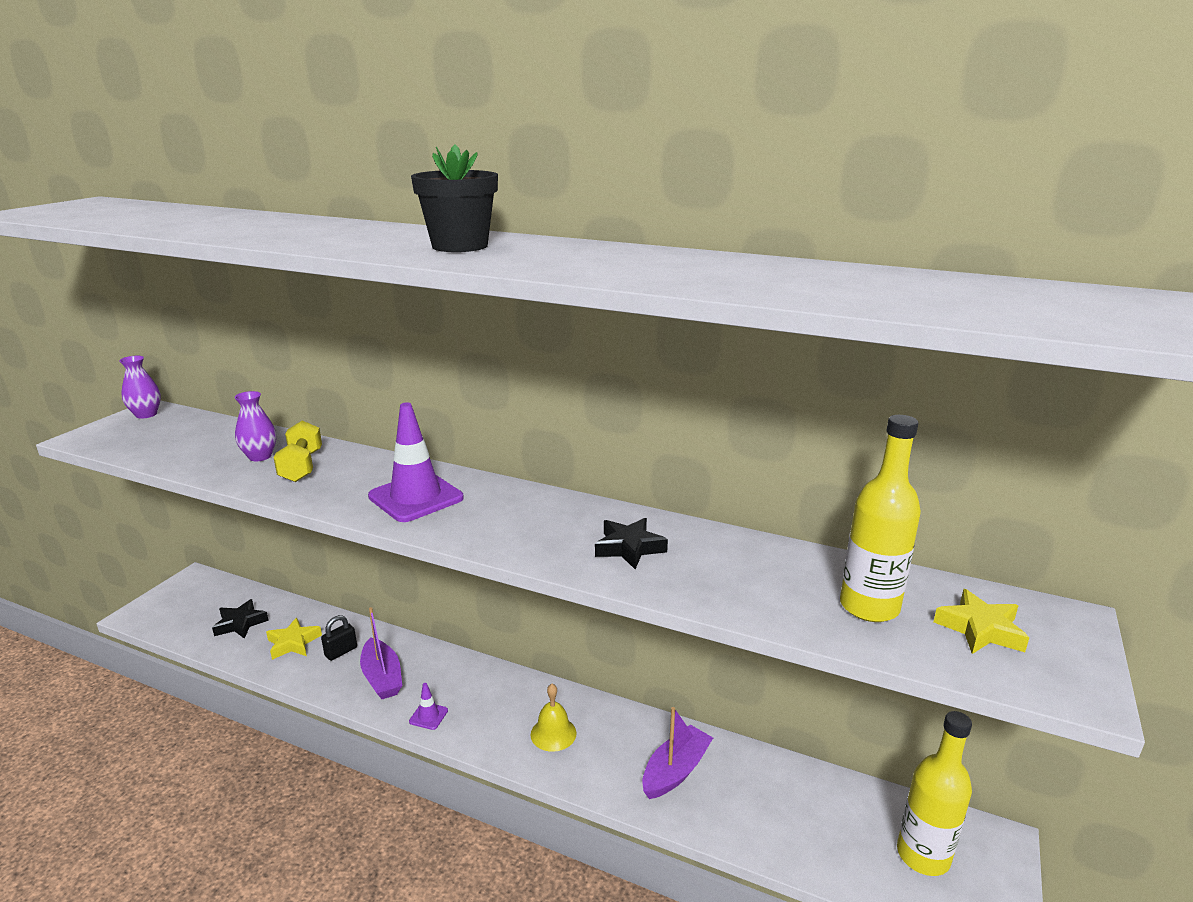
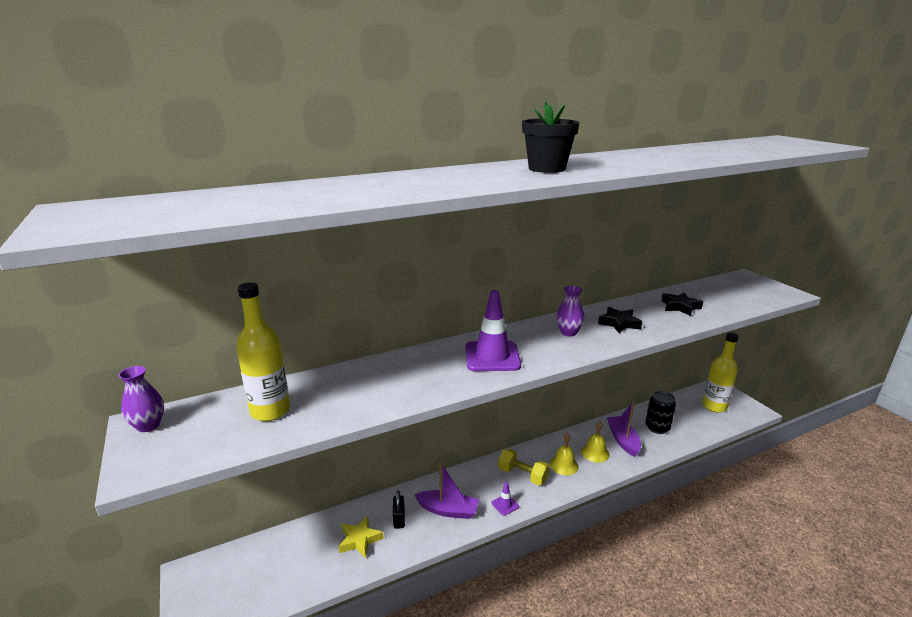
camera: 50 degrees left, 0 degrees up
black star [212,599,269,639] -> black star moved to [661,292,703,316]
purple vase [235,391,277,461] -> purple vase moved to [556,286,585,337]
yellow dumbbell [274,421,322,482] -> yellow dumbbell moved to [498,449,549,485]
yellow bottle [840,415,921,622] -> yellow bottle moved to [236,282,290,421]
yellow star [933,589,1029,654] -> none
none -> yellow bell [581,421,610,463]
none -> black can [646,391,676,434]

